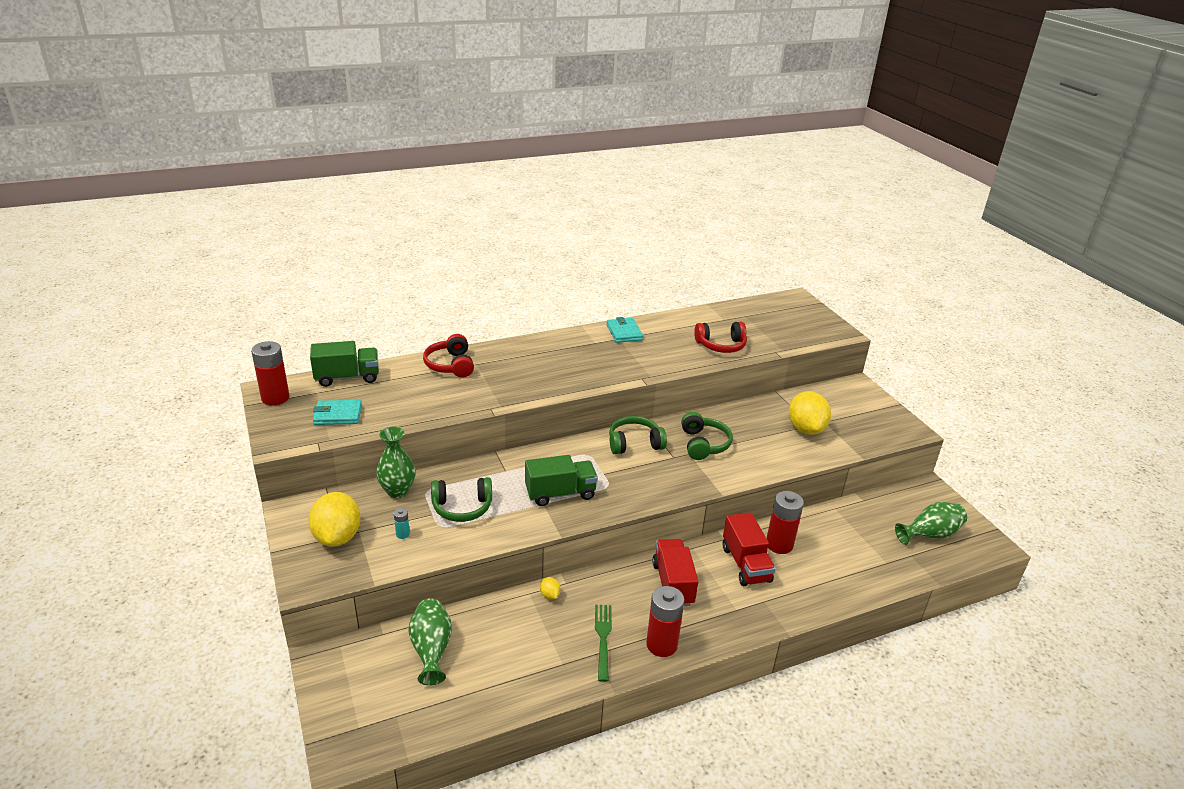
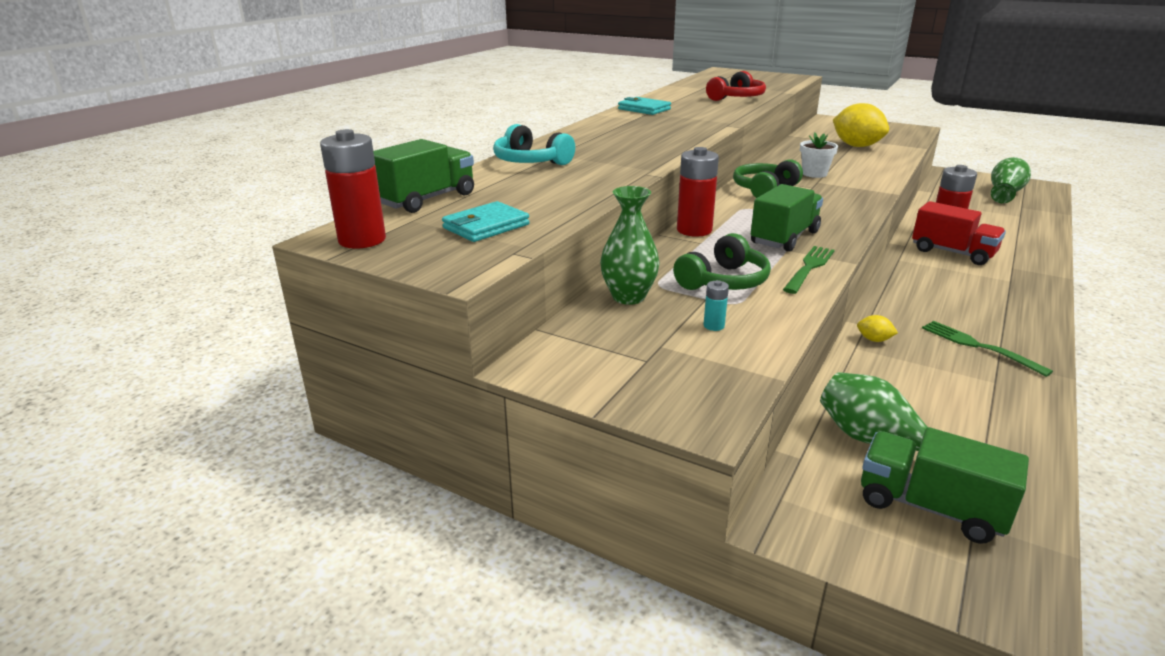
camera: 35 degrees left, 5 degrees down
yellow lemon [308,492,361,547] -> none
red headphones [423,334,474,378] -> turquoise headphones [493,124,575,165]
red battery [646,586,685,657] -> red battery moved to [677,147,719,237]
red truck [652,539,698,606] -> none
green headphones [681,412,733,460] -> white flower pot [800,132,838,178]
none -> green fork [783,246,835,294]
none -> green truck [861,427,1029,544]

